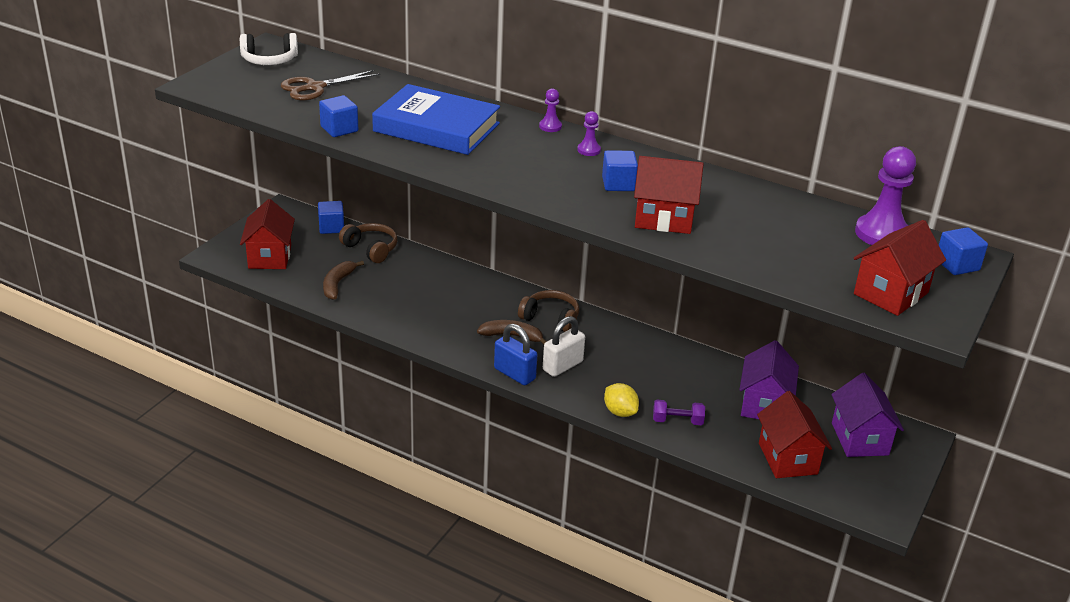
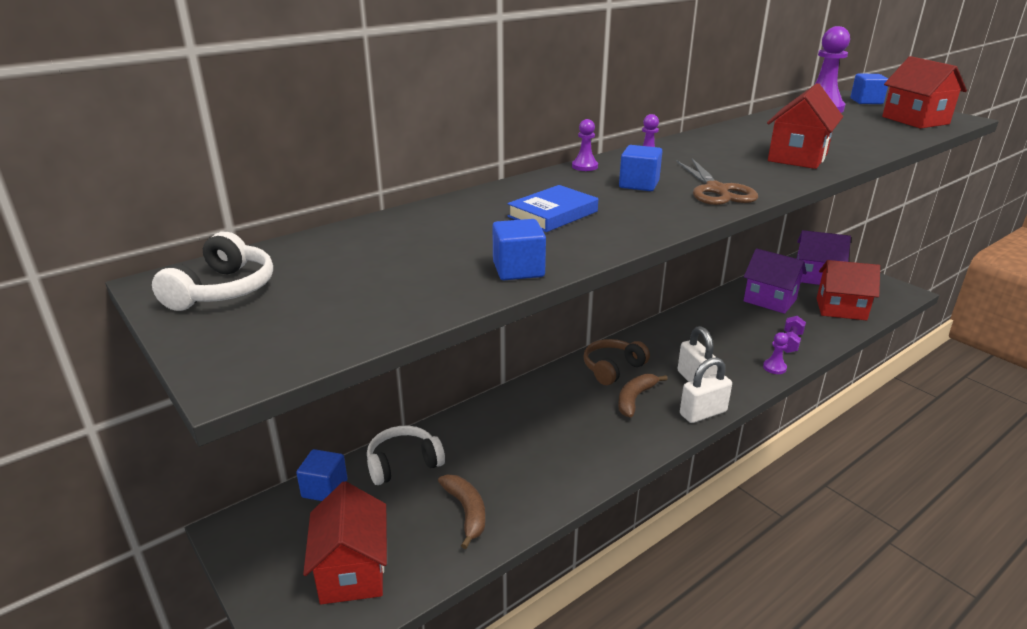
camera: 65 degrees left, 5 degrees down
red house [240,199,295,269] -> red house turned 60 degrees clockwise [303,481,387,604]
brown scissors [281,70,380,101] -> brown scissors moved to [676,158,758,205]
brown banana [323,261,364,300] -> brown banana turned 150 degrees counterclockwise [438,474,485,549]
brown headphones [339,223,398,263] -> white headphones [367,426,445,485]
blue book [372,84,500,155] -> blue book [507,185,598,232], size x0.54
blue padlock [494,324,537,385] -> white padlock [680,357,732,423]
blue cube [602,150,638,191] -> blue cube moved to [619,145,662,191]
yellow lemon [604,383,639,417] -> purple pawn [763,332,788,374]

